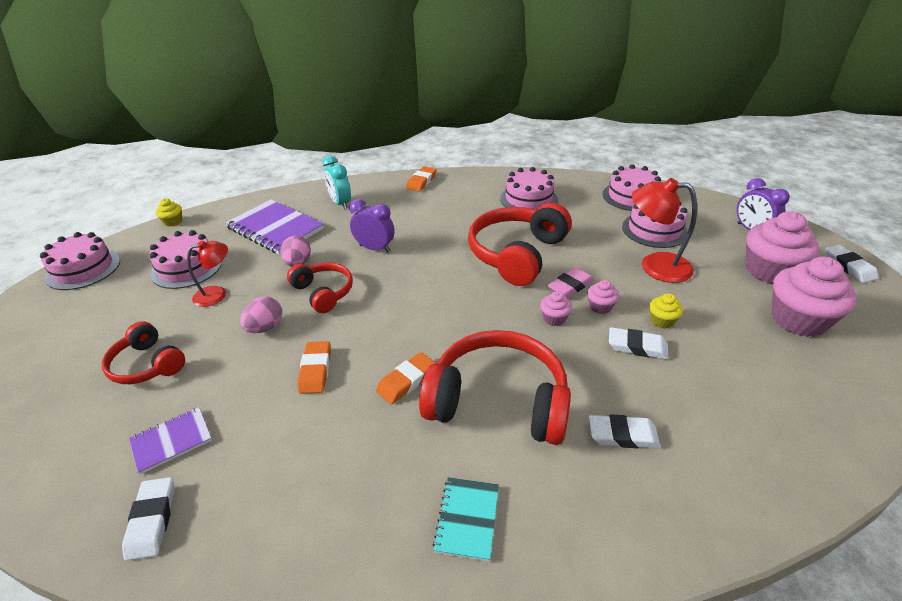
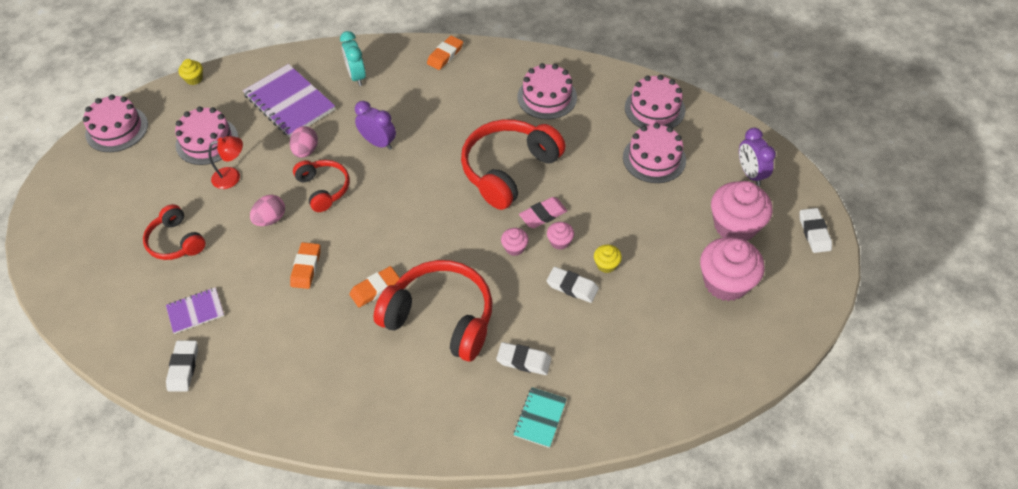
camera: 10 degrees right, 15 degrees up
turquoise notebook [433,477,499,561] -> turquoise notebook moved to [514,387,567,448]
red lamp [632,178,697,283] -> none

